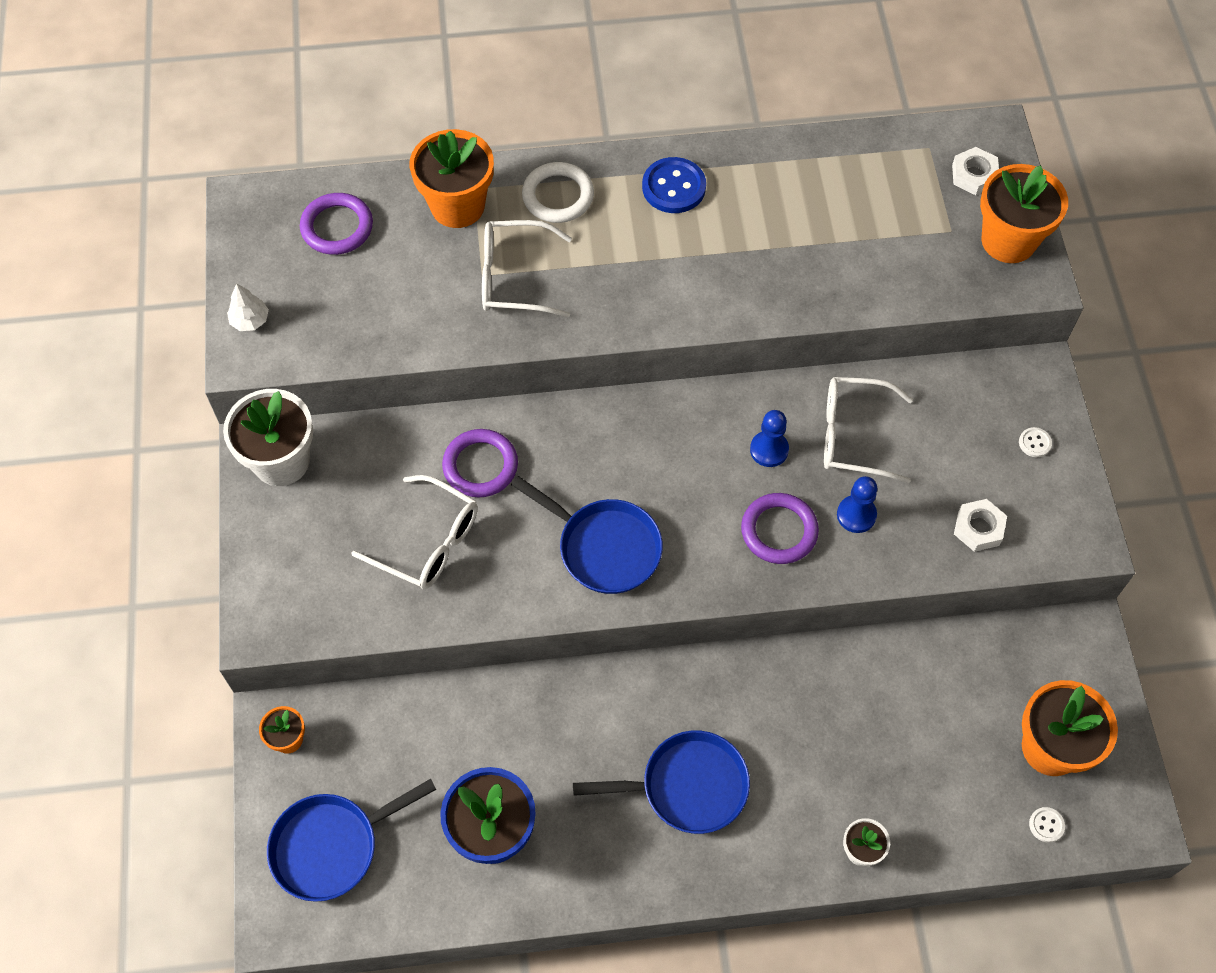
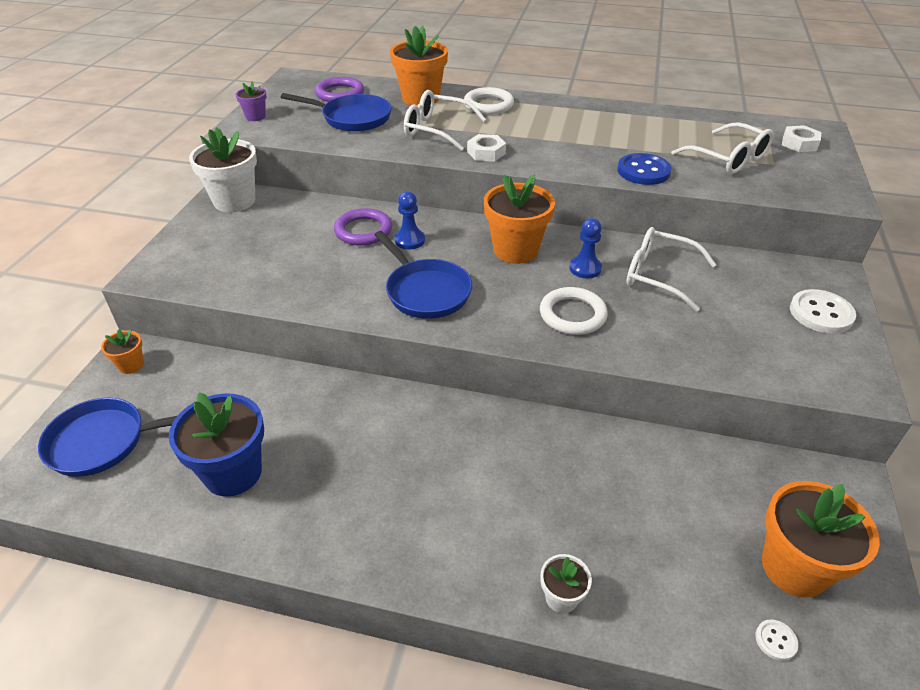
camera: 20 degrees right, 20 degrees down
white tree [227,283,269,331] -> purple flower pot [236,81,266,121]
white glasses [352,475,478,589] -> white glasses moved to [671,122,774,174]
blue pan [573,730,750,834] -> blue pan moved to [281,93,392,132]
blue button [642,157,706,213] -> blue button moved to [617,153,672,185]
purple ring [741,493,819,564] -> white ring [540,287,608,335]
blue pawn [837,476,878,533] -> blue pawn moved to [395,191,425,249]
white nut [954,499,1007,552] -> white nut moved to [467,134,506,162]
orange flower pot [980,164,1068,263] -> orange flower pot moved to [484,174,555,264]
white button [1019,427,1052,457] -> white button [790,289,856,334], size x2.07

